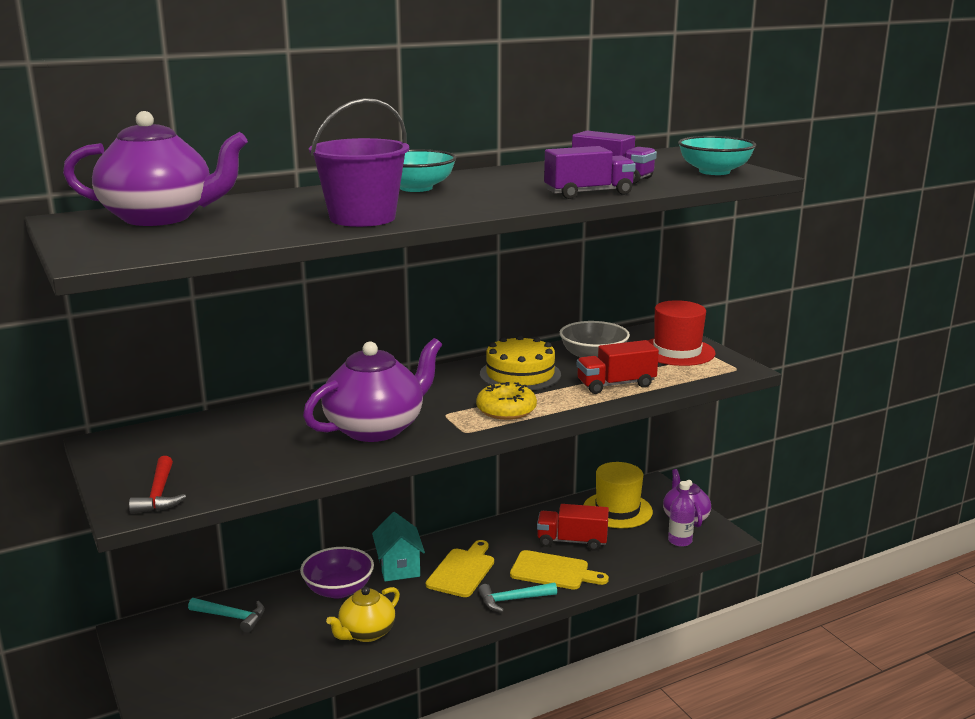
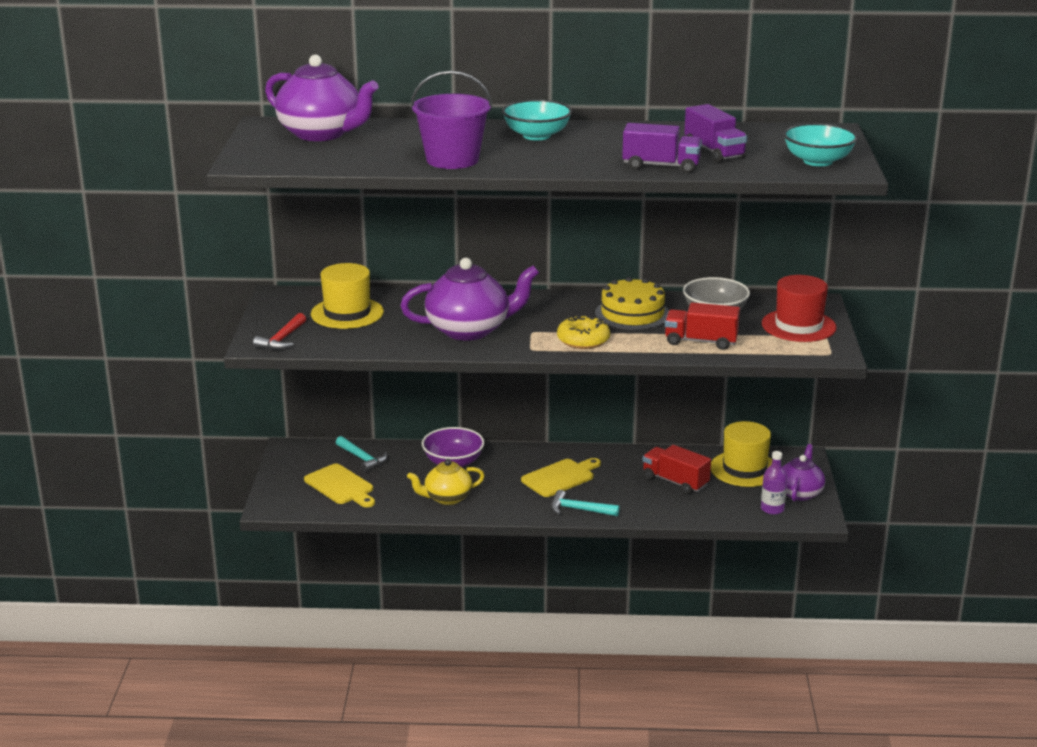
camera: 30 degrees right, 5 degrees up
turquoise house [372,512,425,581] -> none
yellow cutting board [510,550,609,590] -> yellow cutting board moved to [304,463,375,507]
none -> yellow hat [311,263,384,329]

